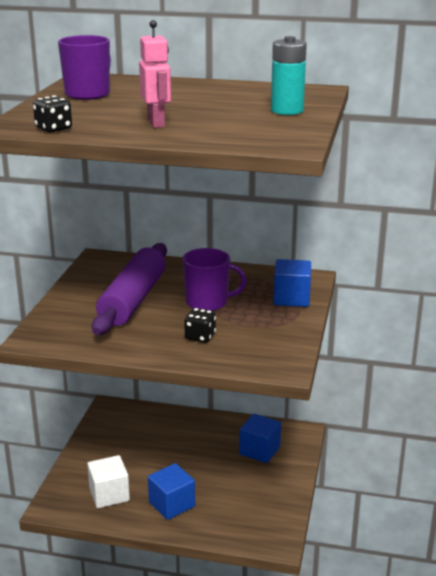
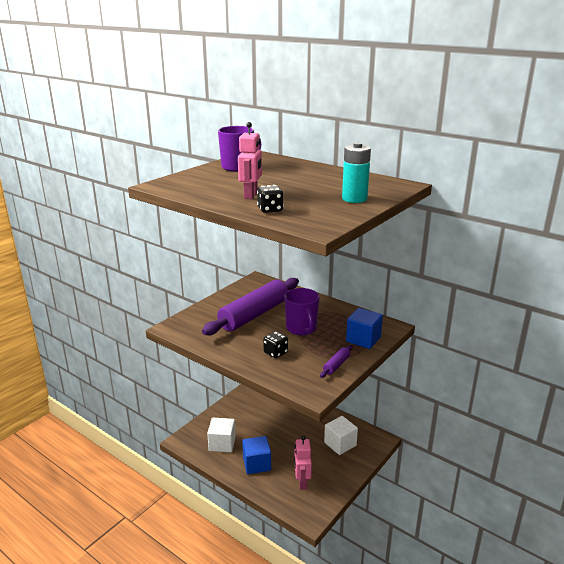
camera: 25 degrees right, 0 degrees up
black dice [33,95,72,133] -> black dice moved to [257,185,283,213]
purple mug [182,248,247,311] -> purple mug turned 45 degrees clockwise [284,288,320,335]
blue cube [239,414,281,463] -> white cube [324,416,358,455]
none -> pink robot [294,436,312,490]
none -> purple rolling pin [320,345,352,378]

